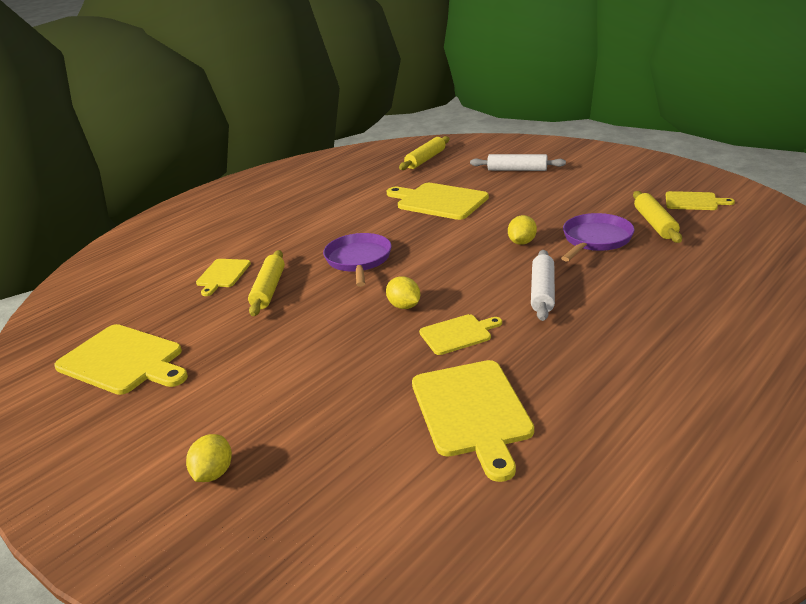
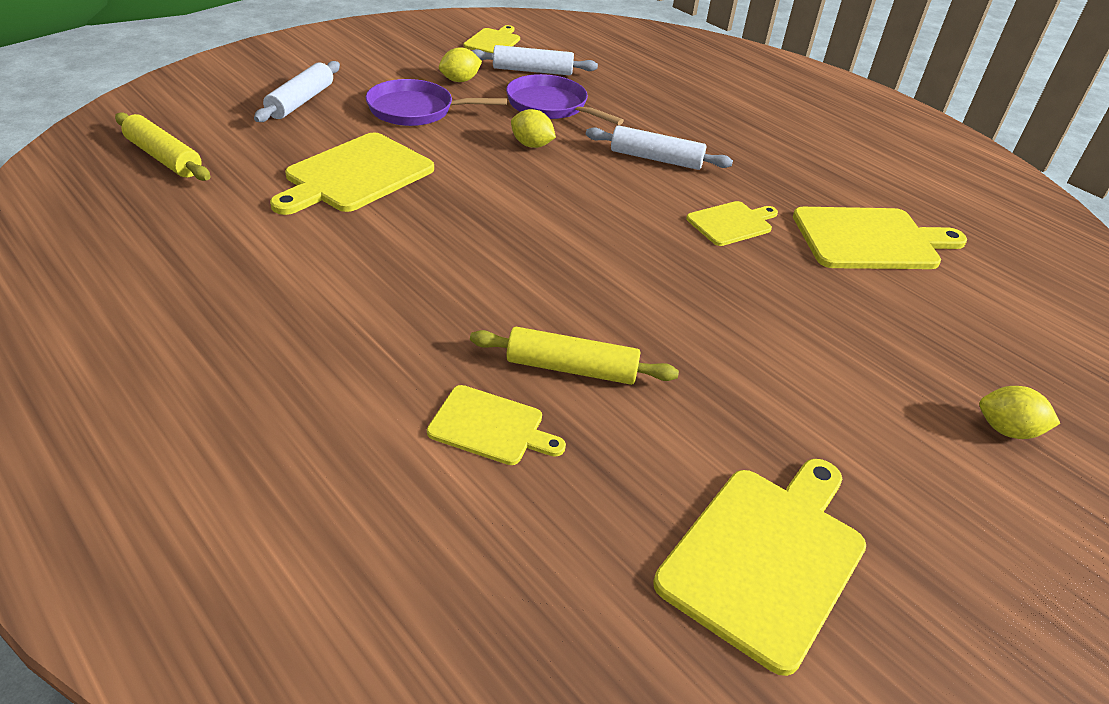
camera: 90 degrees left, 10 degrees up
purple pan [323,233,391,287] -> purple pan moved to [366,79,507,126]
yellow lemon [386,276,420,309] -> yellow lemon moved to [439,47,482,82]
yellow cutting board [419,314,502,355] -> yellow cutting board turned 75 degrees clockwise [686,201,778,246]
yellow rolling pin [633,191,682,243] -> white rolling pin [472,45,598,75]

